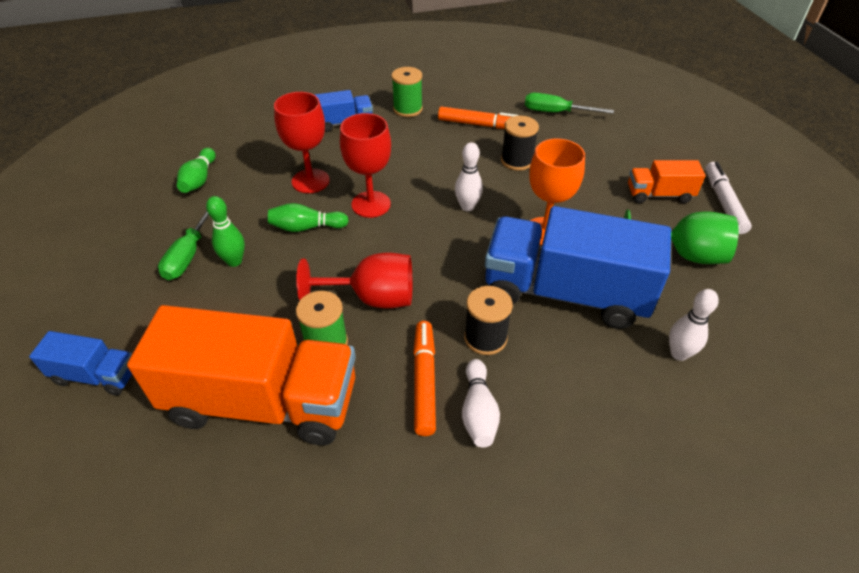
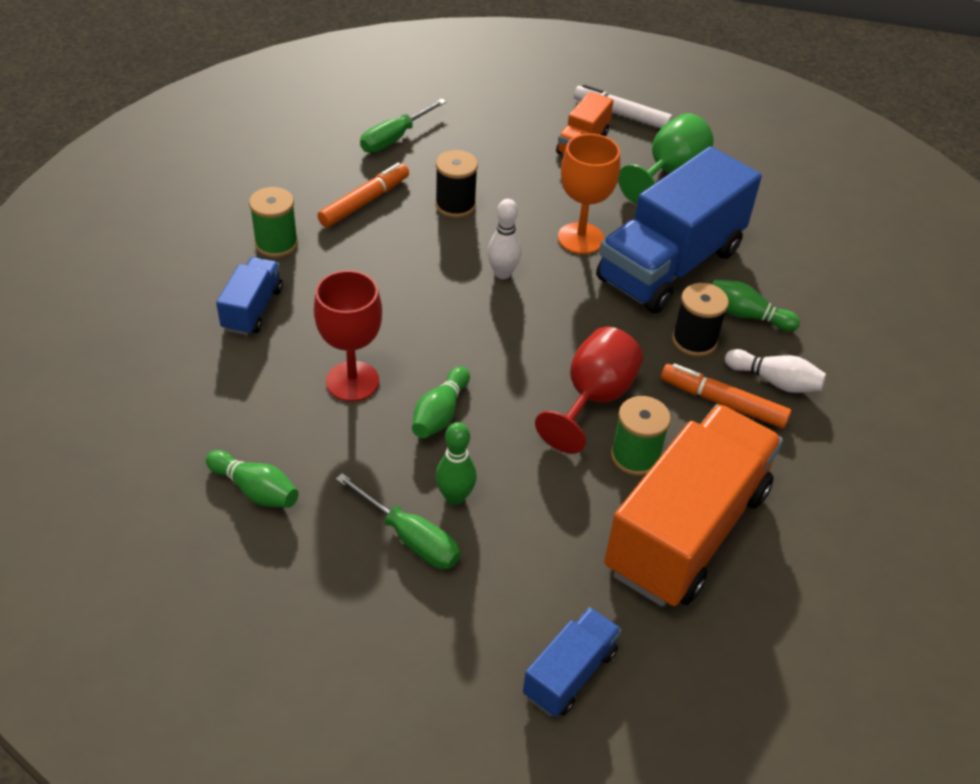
camera: 65 degrees left, 0 degrees up
red goblet [340,113,391,218] -> none
white bowling pin [669,289,719,361] -> none
none -> green bowling pin [712,280,800,332]

